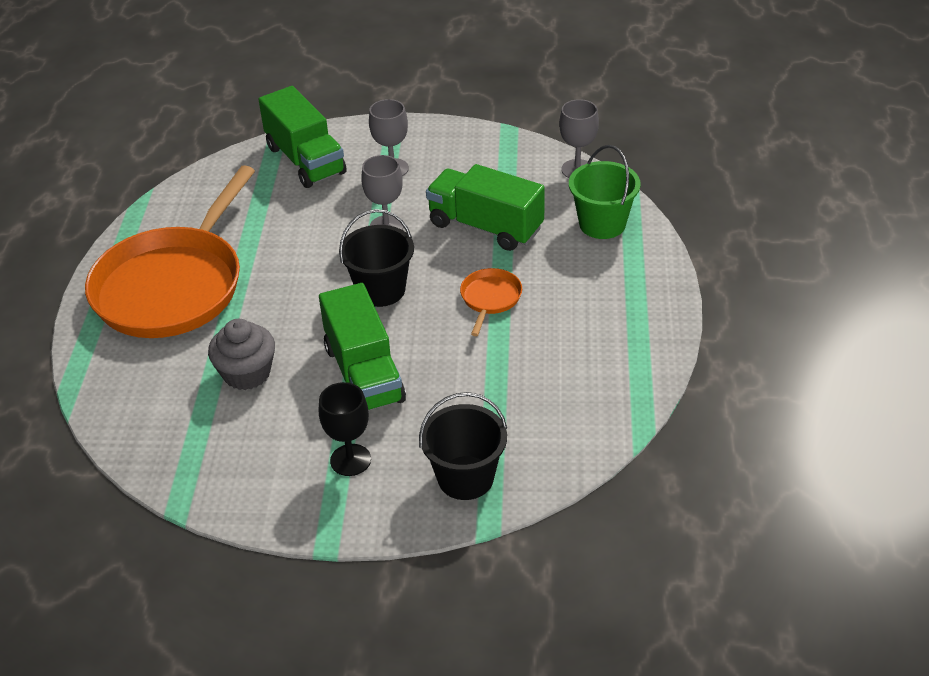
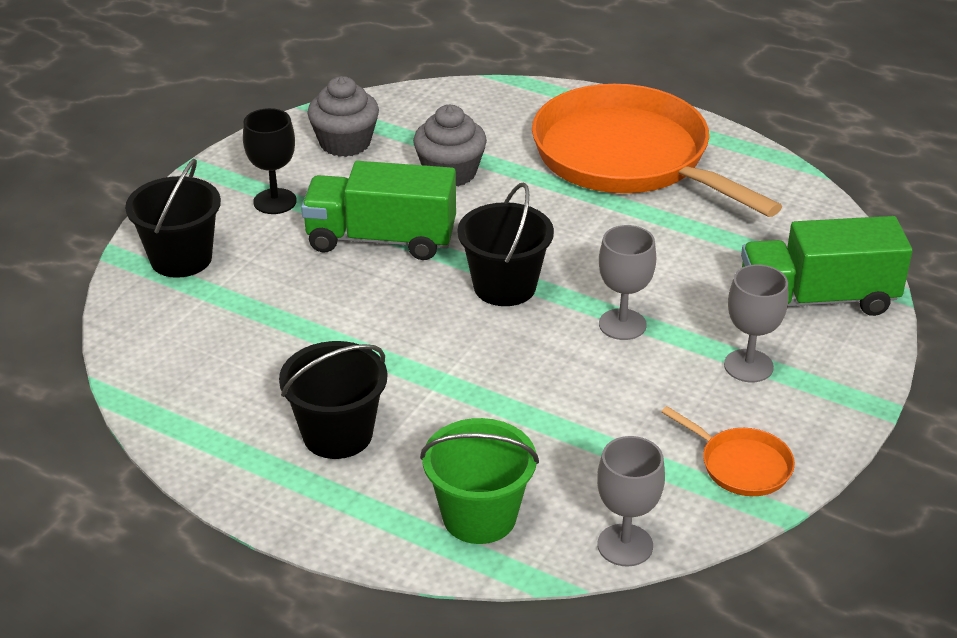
camera: 115 degrees right, 5 degrees down
green truck [426,164,545,251] -> none
orange pan [460,268,522,336] -> orange pan moved to [662,406,795,496]
none -> black bucket [279,341,387,459]
none -> grey cupcake [307,76,379,157]

